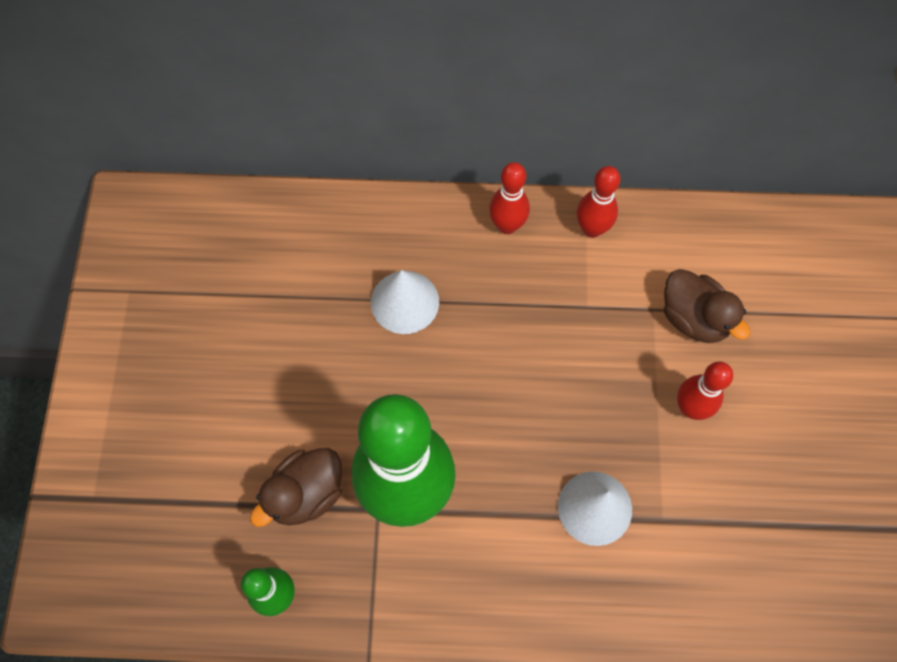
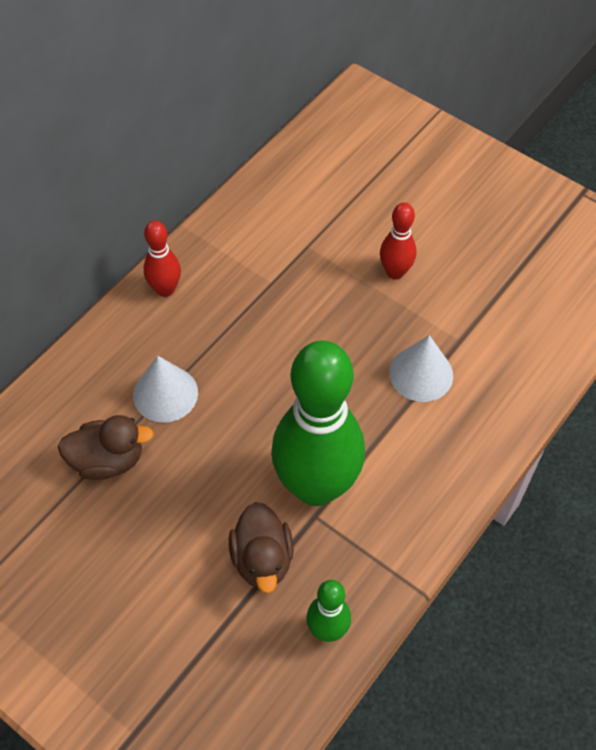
camera: 55 degrees left, 10 degrees down
red bowling pin [577,166,620,238] -> none
brown duck [663,269,750,343] -> brown duck moved to [58,415,154,480]

